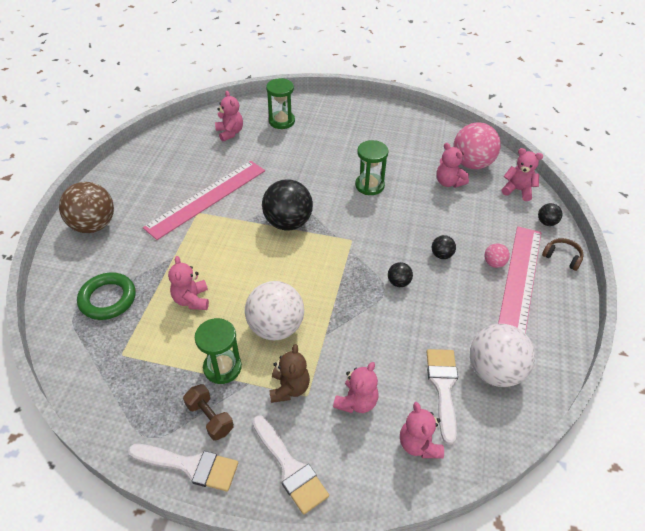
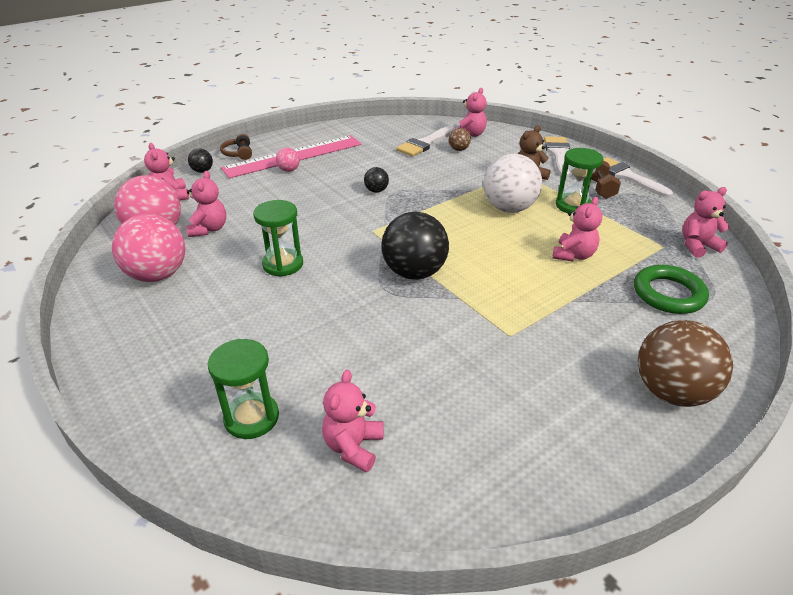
camera: 140 degrees left, 10 degrees down
pink ruler [143,161,265,240] -> none
pink teddy bear [333,362,379,413] -> pink teddy bear moved to [682,187,730,257]
black ball [432,235,456,259] -> none
white ball [470,324,535,387] -> none
none -> pink ball [112,214,185,282]
none -> brown ball [449,128,471,151]

